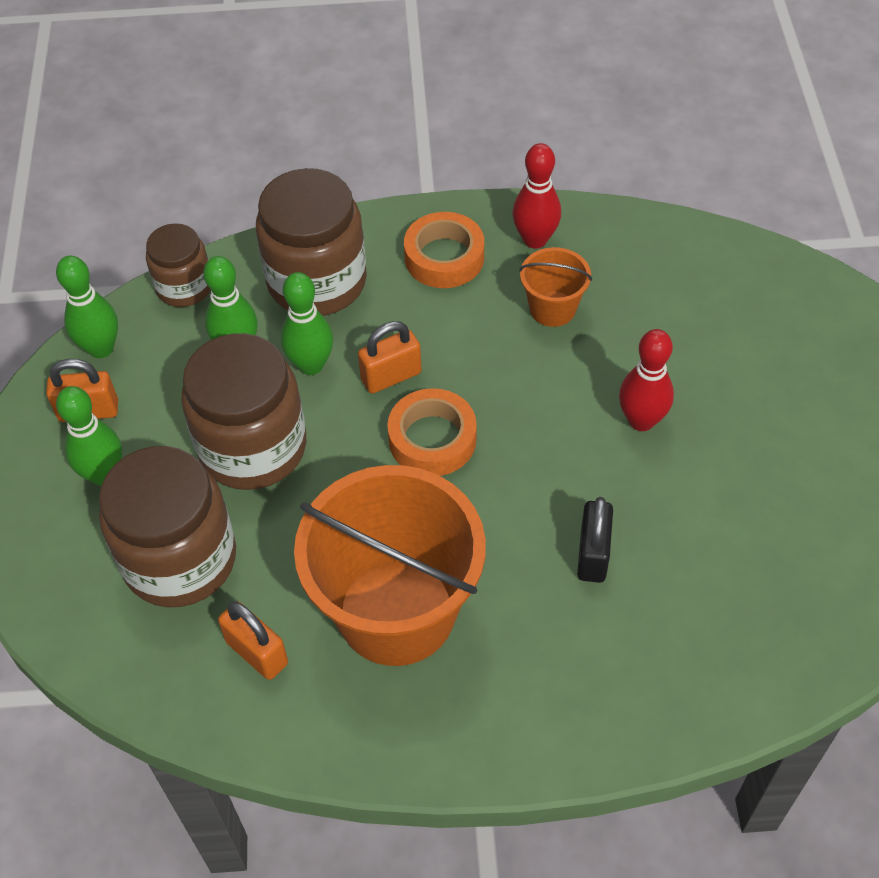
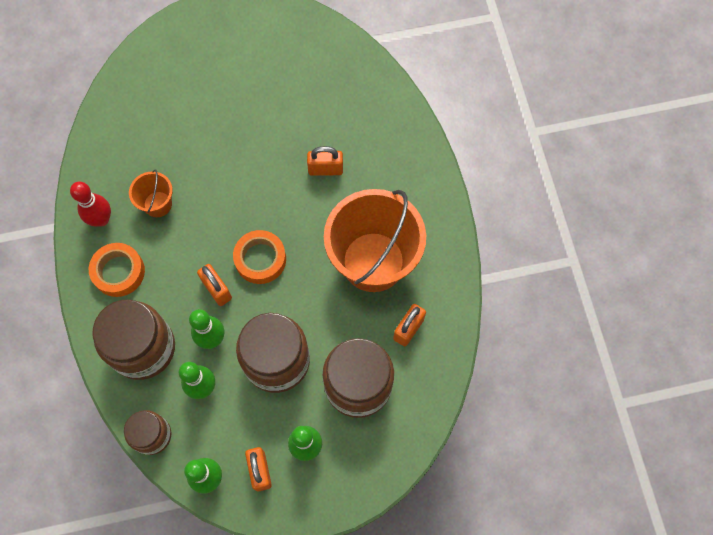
camera: 100 degrees left, 15 degrees up
black padlock [577,497,613,583] -> orange padlock [307,146,343,176]
red bowling pin [619,329,674,431] -> none

